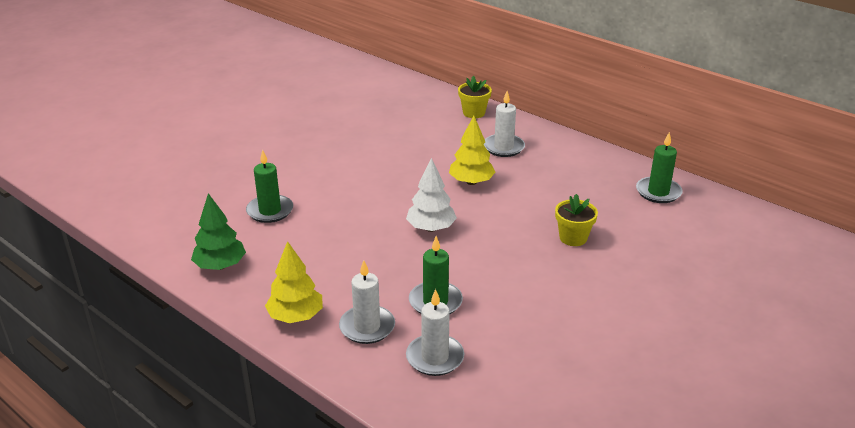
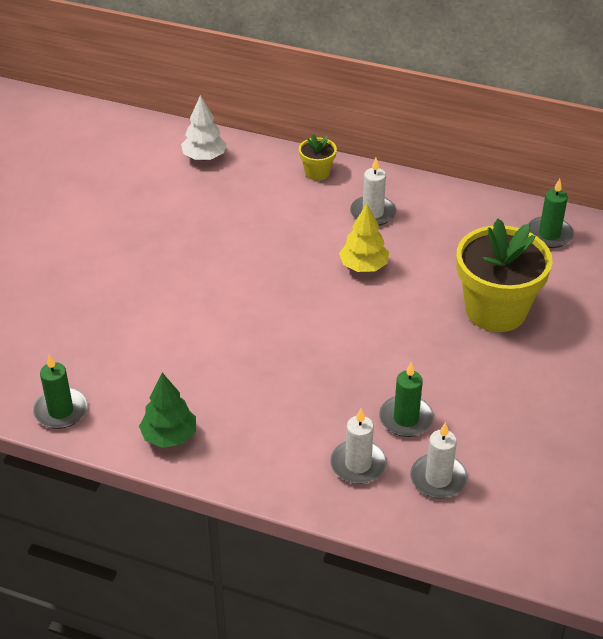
camera: 20 degrees left, 10 degrees up
green candle [246,149,293,223] -> green candle moved to [33,354,87,429]
yellow tree [265,241,323,323] -> none
white tree [406,158,457,232] -> white tree moved to [181,95,227,160]
yellow flower pot [555,194,598,246] -> yellow flower pot [457,219,553,332], size x2.17

